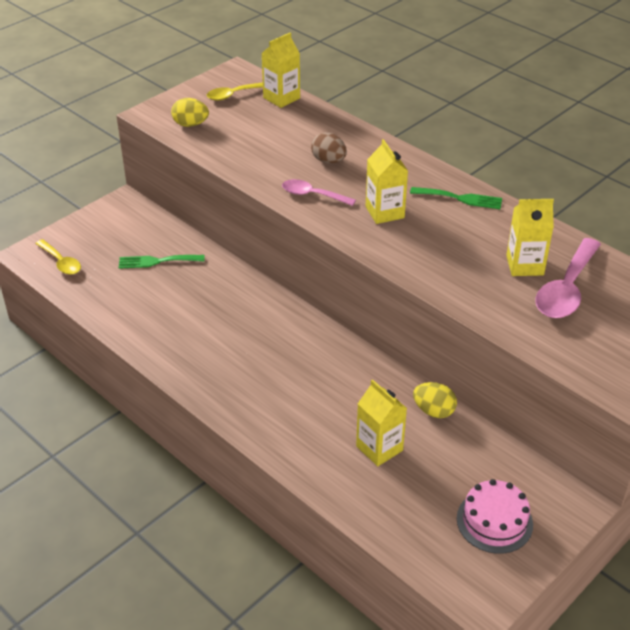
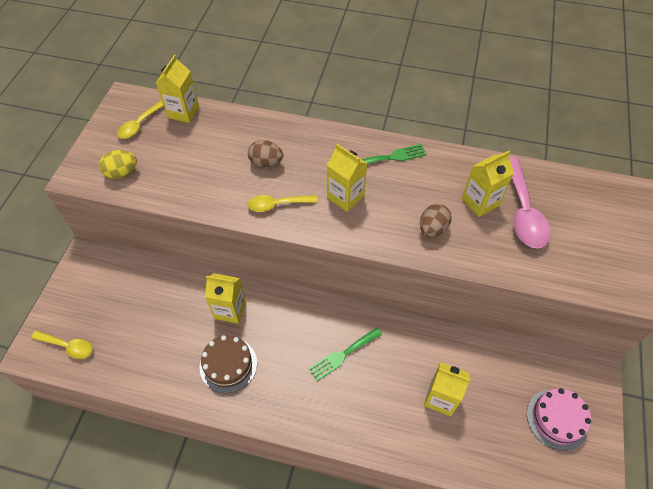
camera: 30 degrees left, 15 degrees up
green fork [119,255,205,269] -> green fork moved to [308,328,382,381]
pink spoon [282,179,356,206] -> yellow spoon [247,195,317,212]
yellow egg [413,382,457,418] -> none
none -> brown cake [200,335,257,393]
none -> yellow carton [205,273,246,324]
none -> brown egg [420,204,452,237]

